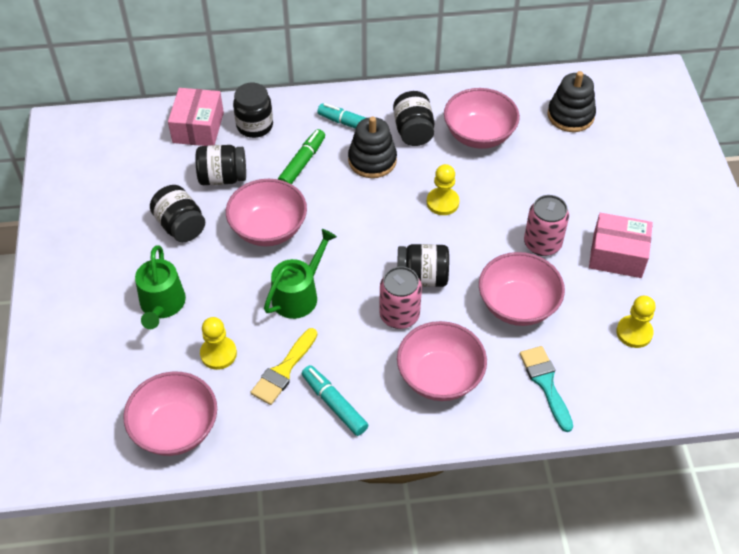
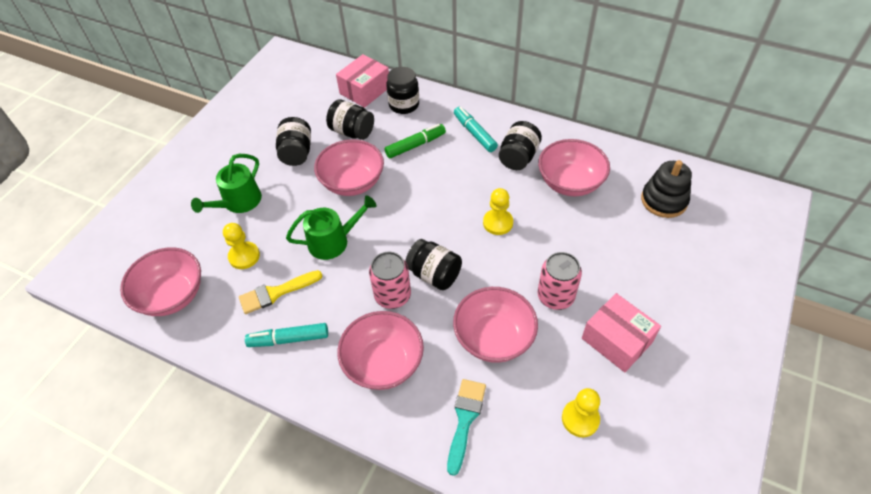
camera: 35 degrees right, 0 degrees up
turquoise marker [302,365,368,436] -> turquoise marker turned 90 degrees counterclockwise [245,323,328,347]
black stacking toy [348,116,397,178] -> none

